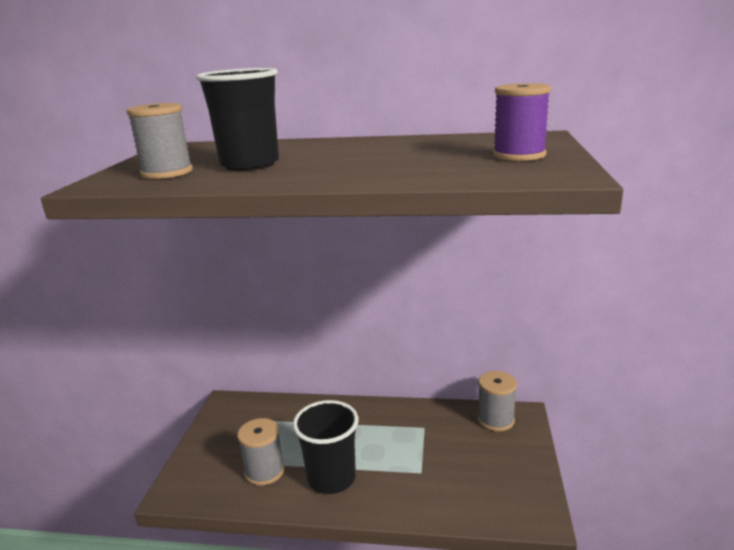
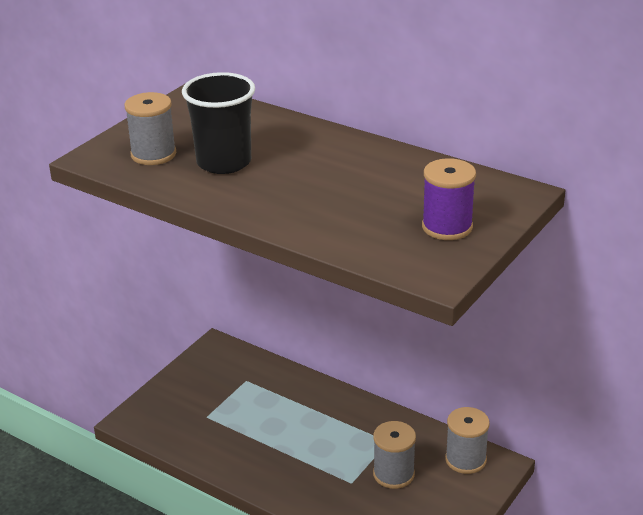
camera: 25 degrees right, 10 degrees up
grey spool [237,418,285,486] -> grey spool moved to [373,421,416,489]
black cup [293,400,358,494] -> none

